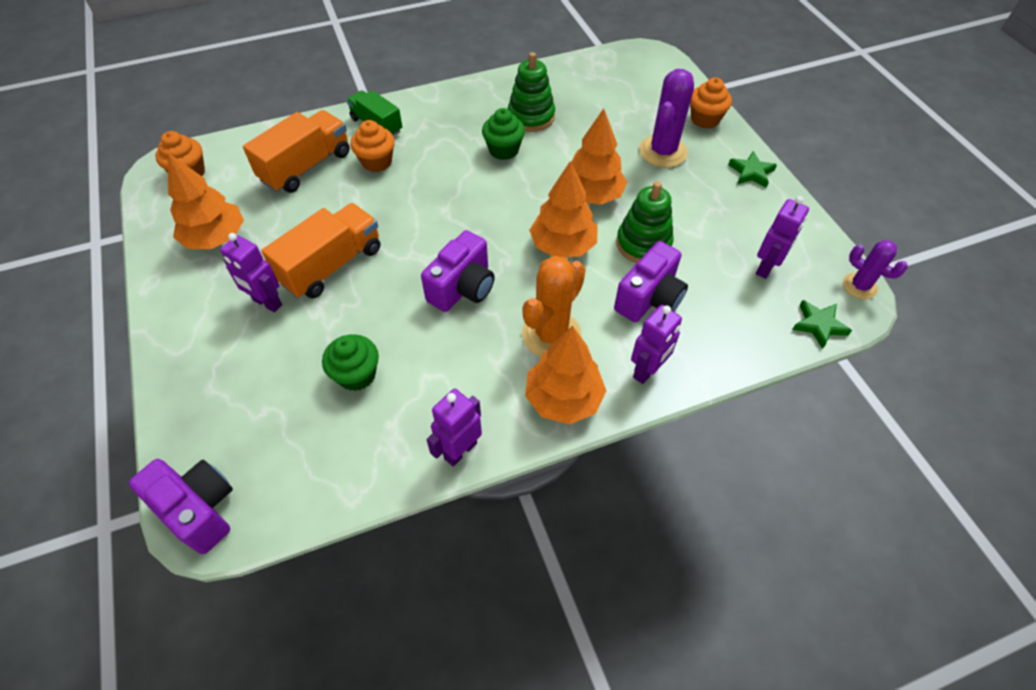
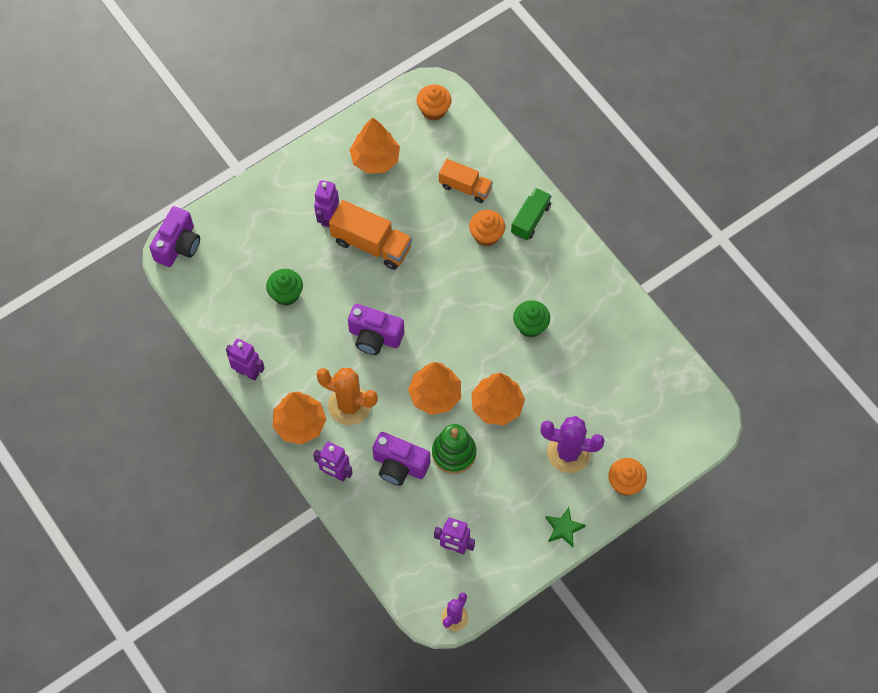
camera: 75 degrees right, 10 degrees up
orange truck [243,110,350,193] -> orange truck [439,159,493,203], size x0.66
green stacking toy [508,52,555,132] -> none
green star [792,300,852,349] -> none

